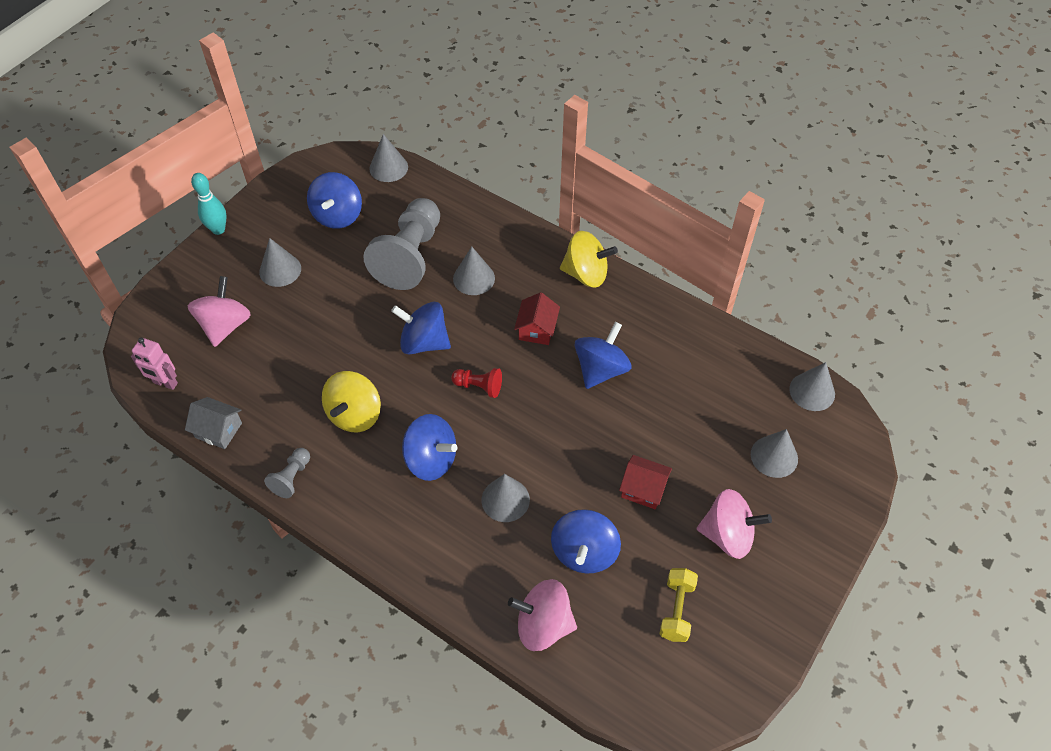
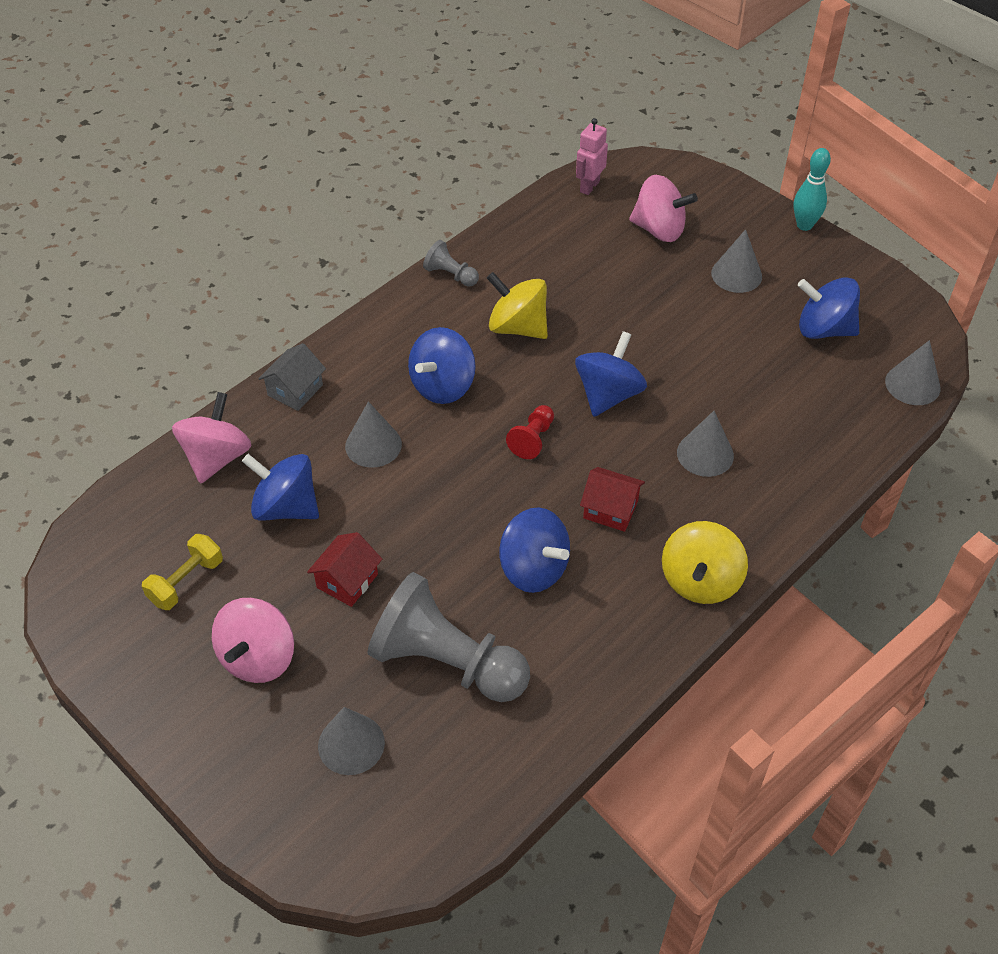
camera: 100 degrees right, 5 degrees down
grey house [185,397,242,449] -> grey house moved to [258,343,326,411]
grey pawn [363,198,440,290] -> grey pawn moved to [368,572,530,702]
yellow dumbbell [660,568,698,642] -> yellow dumbbell turned 75 degrees counterclockwise [142,534,223,610]
grey cone [789,362,835,411] -> none

